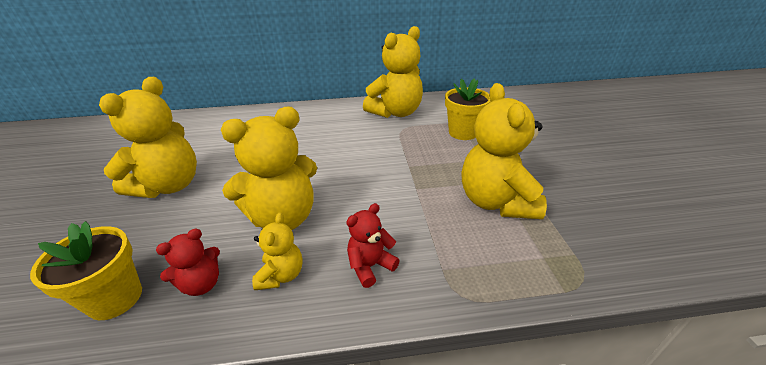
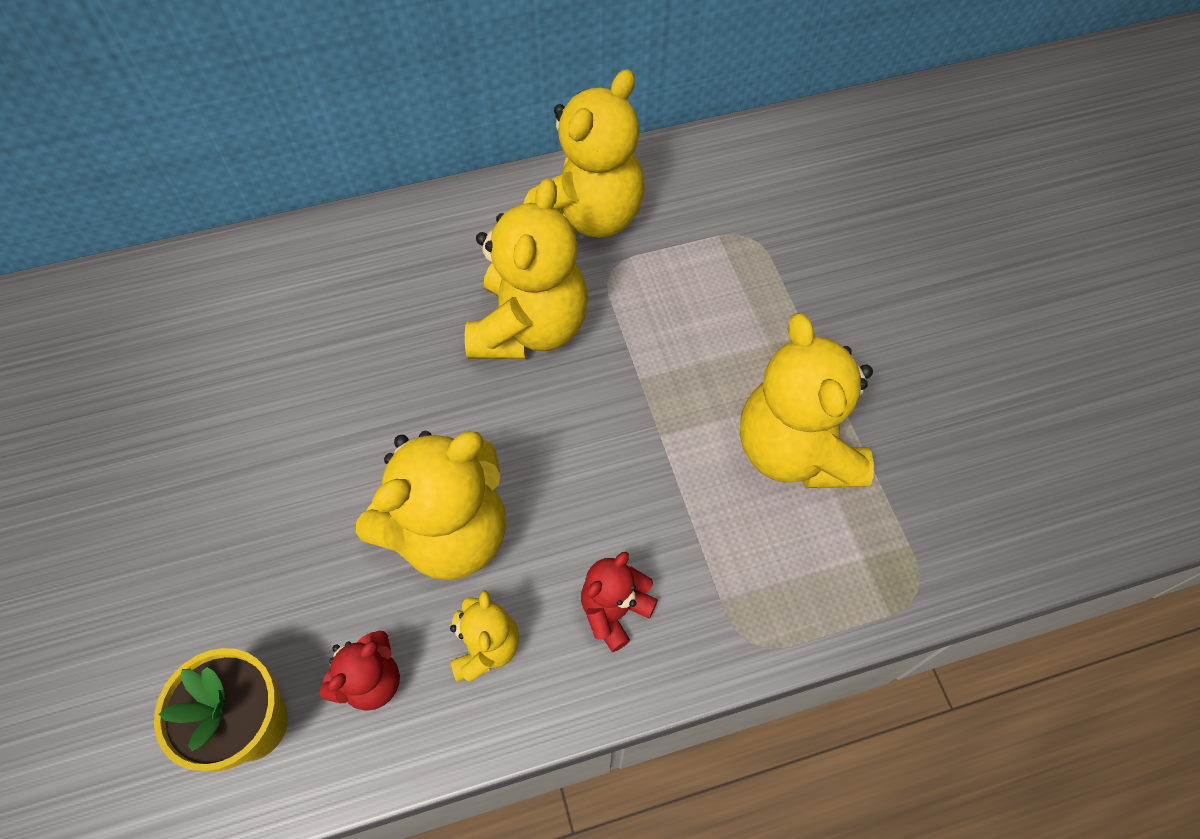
camera: 10 degrees left, 25 degrees up
yellow teddy bear [99,77,197,198] -> yellow teddy bear moved to [465,178,588,359]
yellow flower pot [445,78,491,140] -> none

